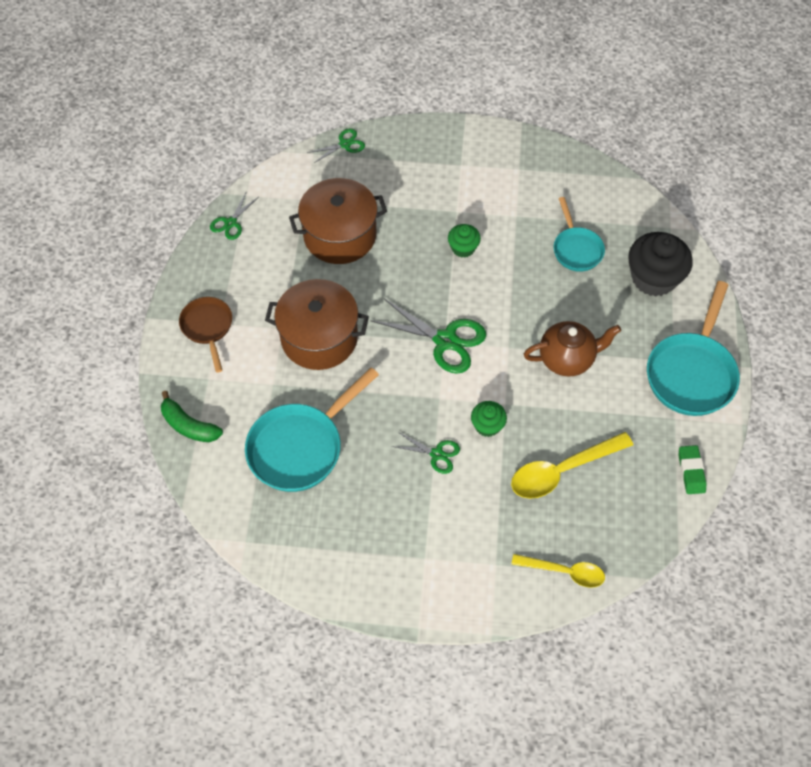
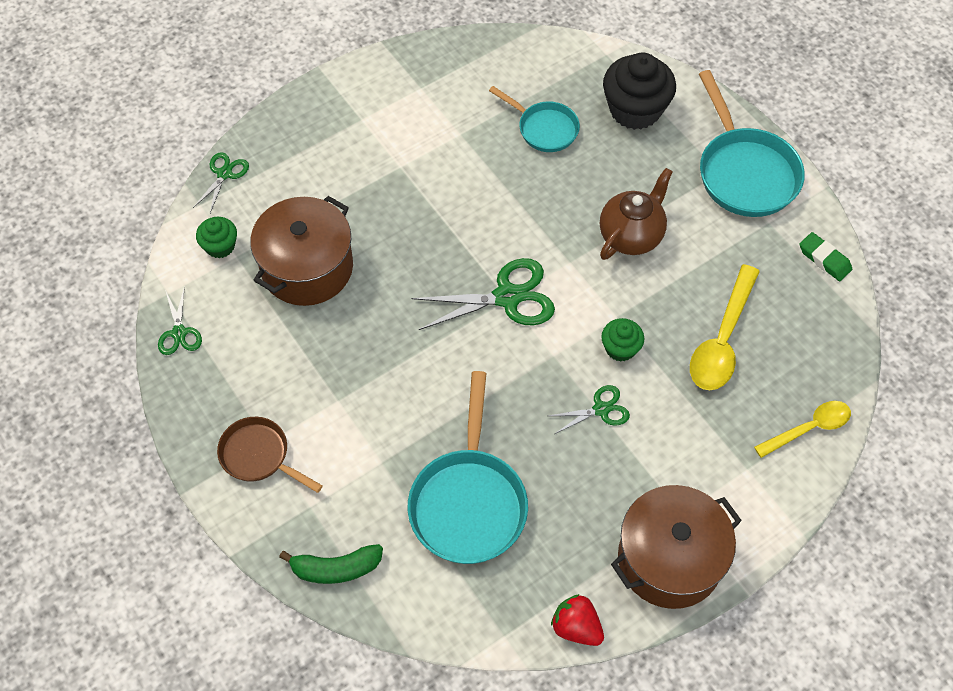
camera: 40 degrees left, 0 degrees up
brown pot [265,279,369,370] -> brown pot moved to [611,485,742,609]
green cupcake [448,224,481,258] -> green cupcake moved to [196,217,237,258]
none -> red strawberry [551,594,604,646]

